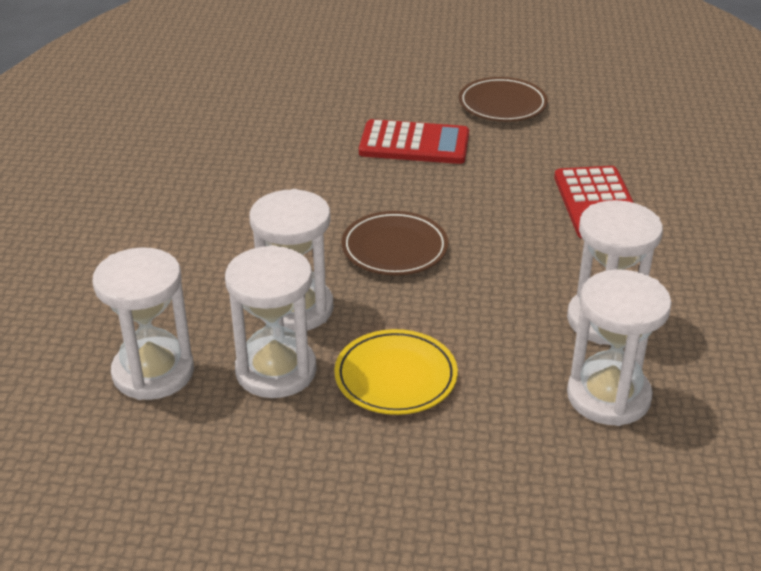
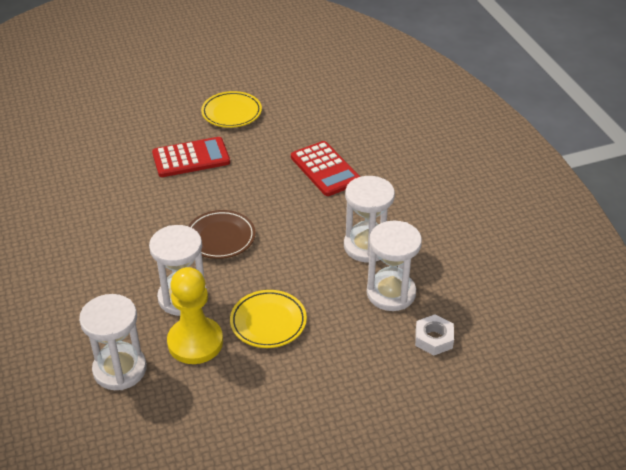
camera: 25 degrees left, 5 degrees up
white hourglass [225,245,317,398] -> yellow pawn [167,267,223,364]
brown plate [459,77,548,122] -> yellow plate [201,91,262,128]
none -> white nut [415,314,454,355]

